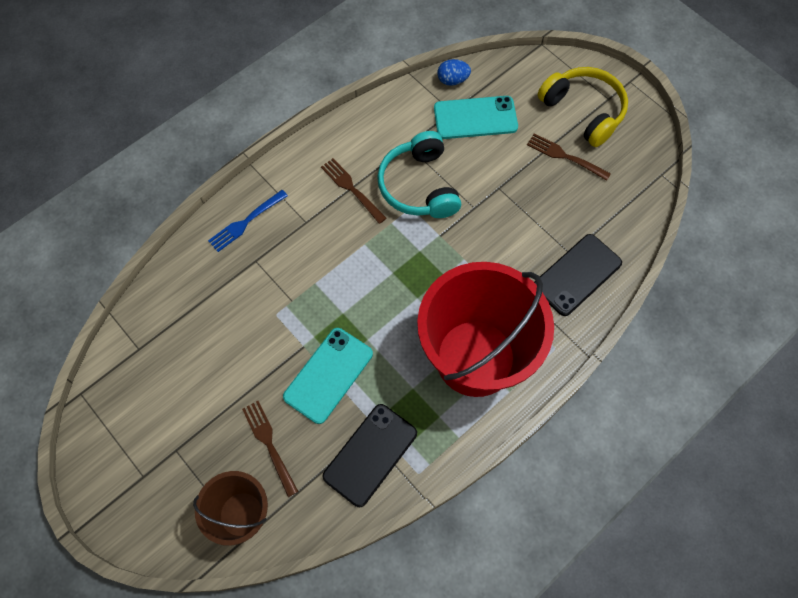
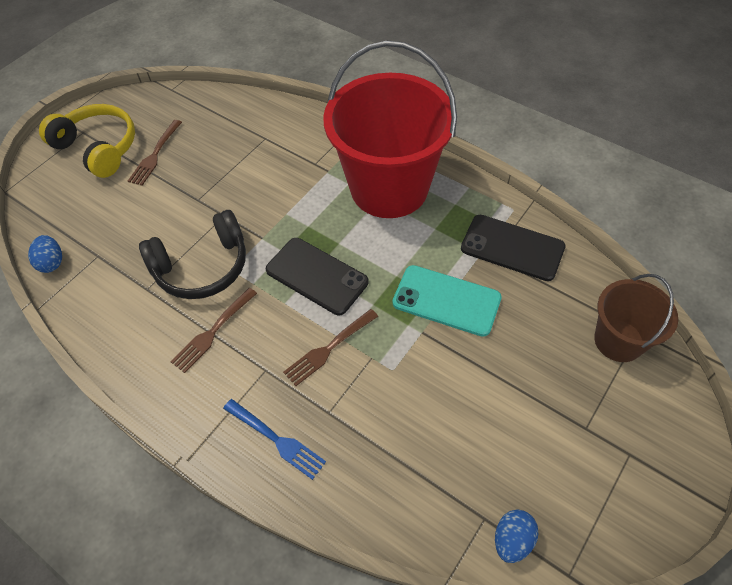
camera: 100 degrees left, 10 degrees down
brown fork [242,401,299,497] -> brown fork moved to [283,309,378,386]
turquoise headphones [377,131,461,218] -> black headphones [139,210,246,299]
turquoise phone [434,96,518,139] -> none
black phone [534,234,622,316] -> black phone moved to [266,238,369,315]
yellow headphones [538,67,628,147] -> yellow headphones turned 90 degrees clockwise [39,104,135,178]
none -> blue egg [495,510,538,563]

